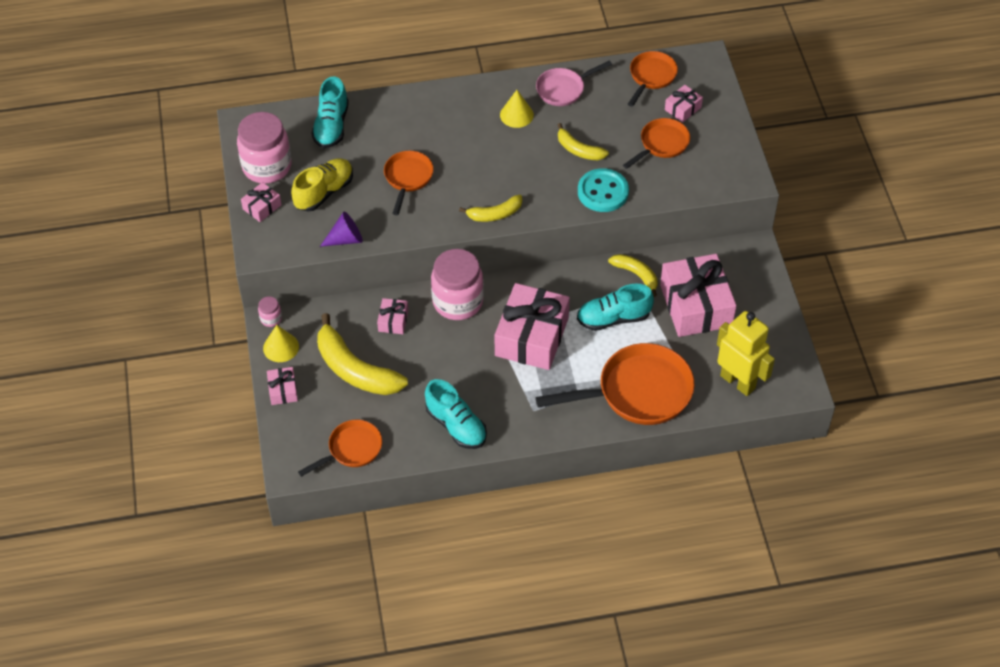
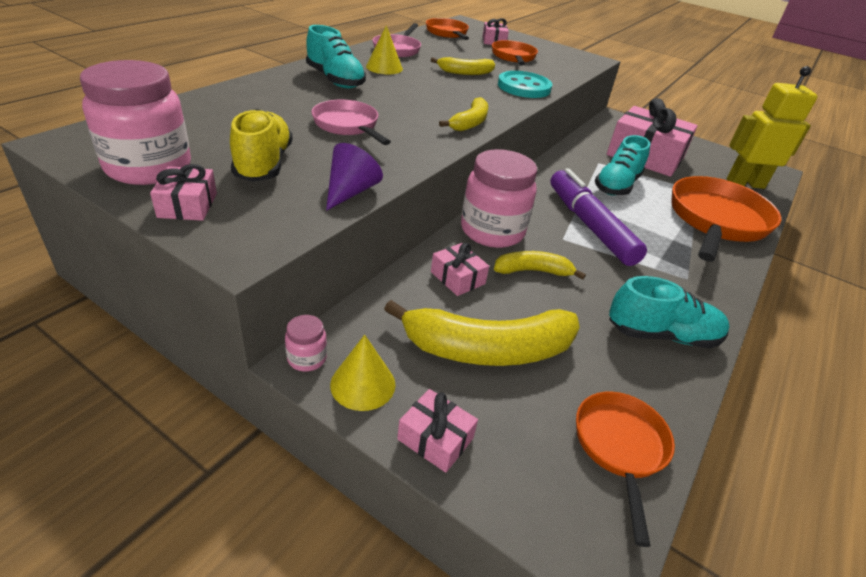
camera: 50 degrees left, 15 degrees down
turquoise shoe [311,76,349,148] -> turquoise shoe moved to [306,25,366,88]
orange pan [384,151,434,215] -> pink pan [312,99,391,145]
pink gift [495,283,570,370] -> purple marker [550,168,647,266]
yellow banana [608,254,658,297] -> yellow banana moved to [494,251,586,280]

